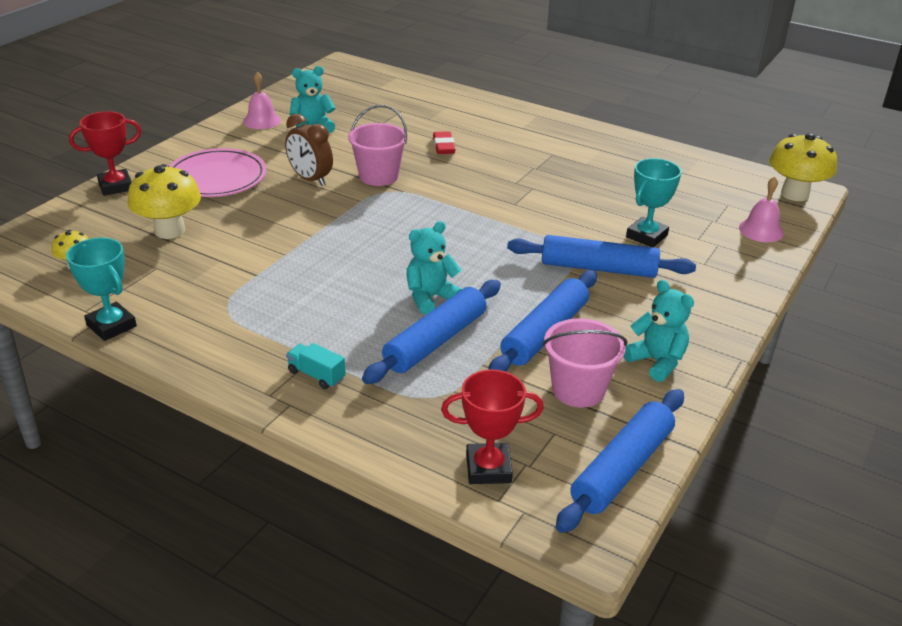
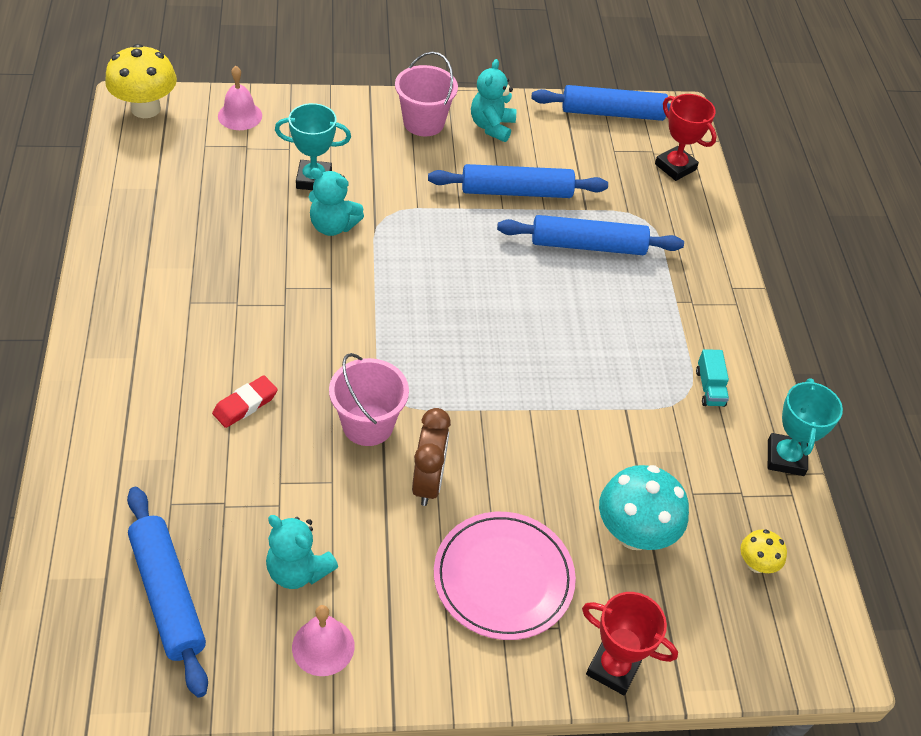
camera: 130 degrees left, 15 degrees up
yellow mushroom [128,164,201,239] -> turquoise mushroom [599,465,689,550]
turquoise truck [286,343,346,389] -> turquoise truck moved to [696,349,729,407]
turquoise teddy bear [407,221,462,314] -> turquoise teddy bear moved to [309,168,364,236]
blue rolling pin [507,235,696,278] -> blue rolling pin moved to [127,487,208,697]
pink bucket [543,318,627,408] -> pink bucket moved to [395,51,458,136]

